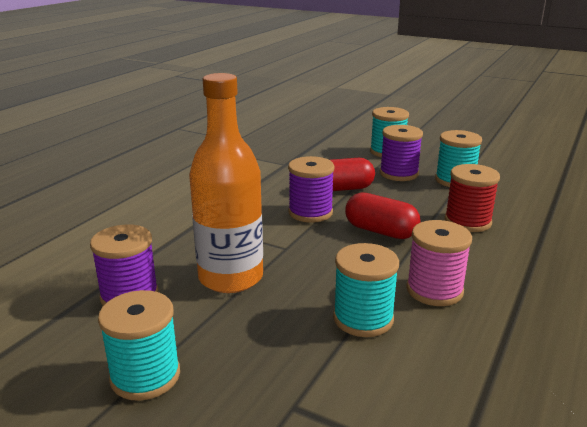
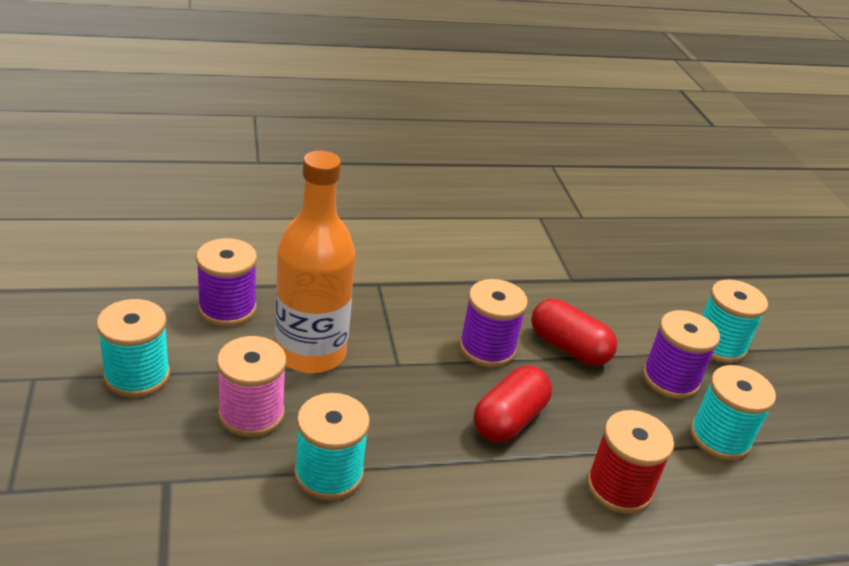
camera: 45 degrees right, 10 degrees up
red capsule [345,192,421,239] -> red capsule turned 45 degrees clockwise [474,366,552,443]
pink spool [406,220,472,306] -> pink spool moved to [217,336,286,437]

